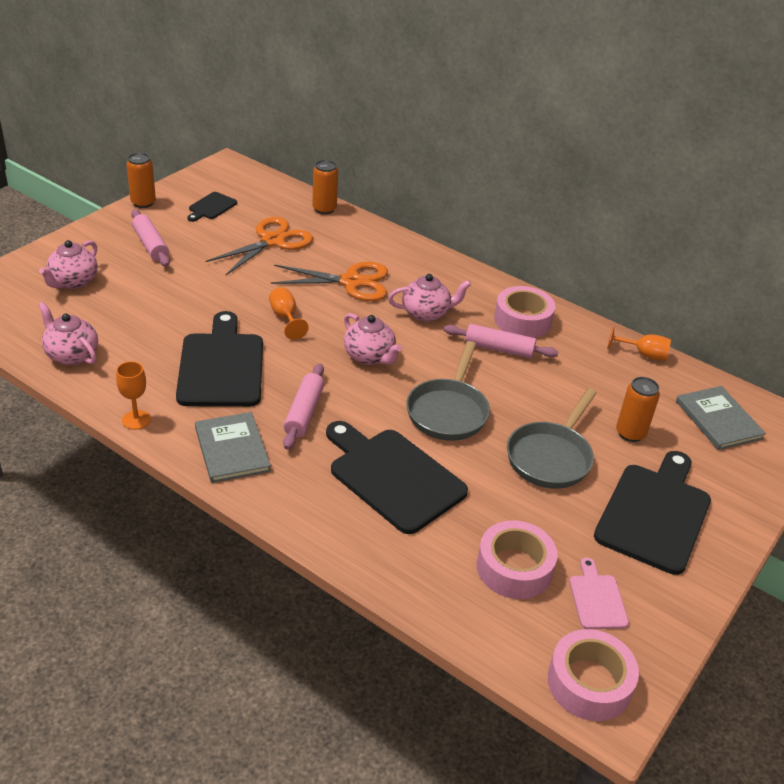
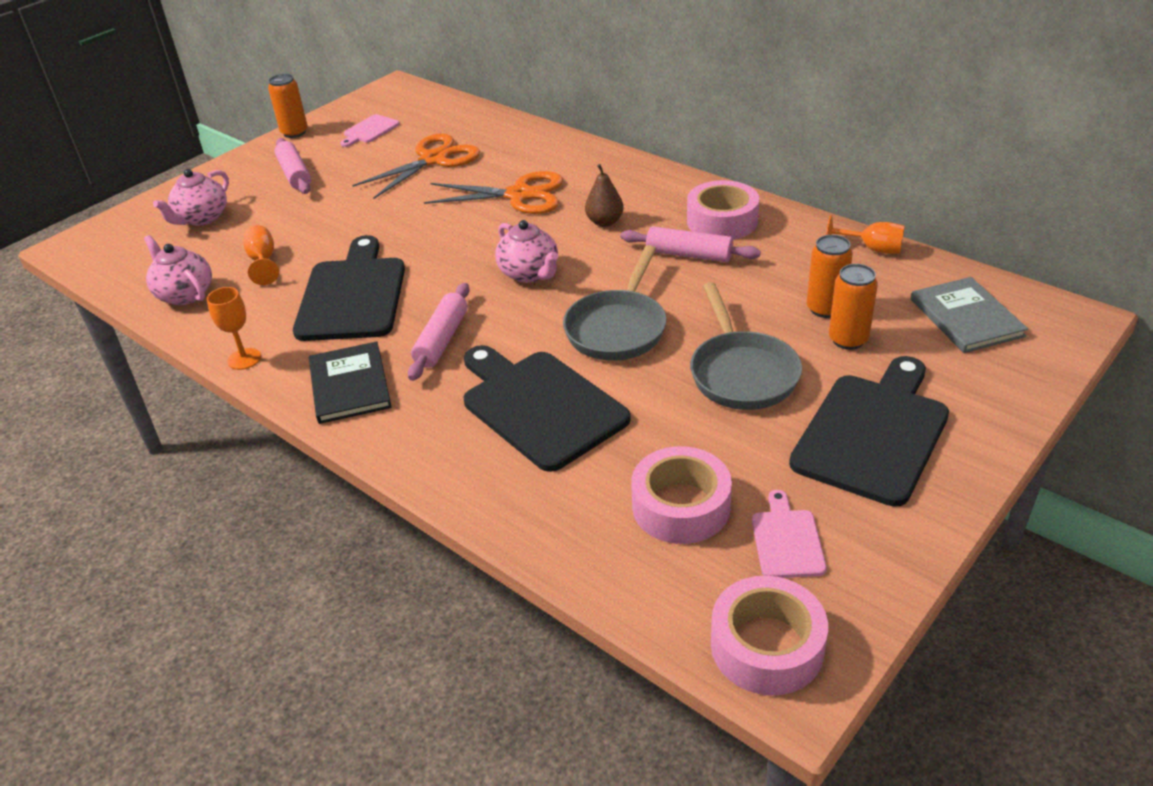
camera: 10 degrees right, 0 degrees up
black cutting board [187,192,237,222] -> pink cutting board [340,114,400,147]
grey book [195,412,271,483] -> black book [309,341,392,424]
orange goblet [269,287,309,340] -> orange goblet moved to [243,225,279,285]
orange can [312,160,338,214] -> orange can moved to [807,235,853,318]
pink teapot [388,274,471,322] -> brown pear [585,164,624,227]
grey pan [507,388,596,489] -> grey pan turned 45 degrees counterclockwise [690,282,802,410]

